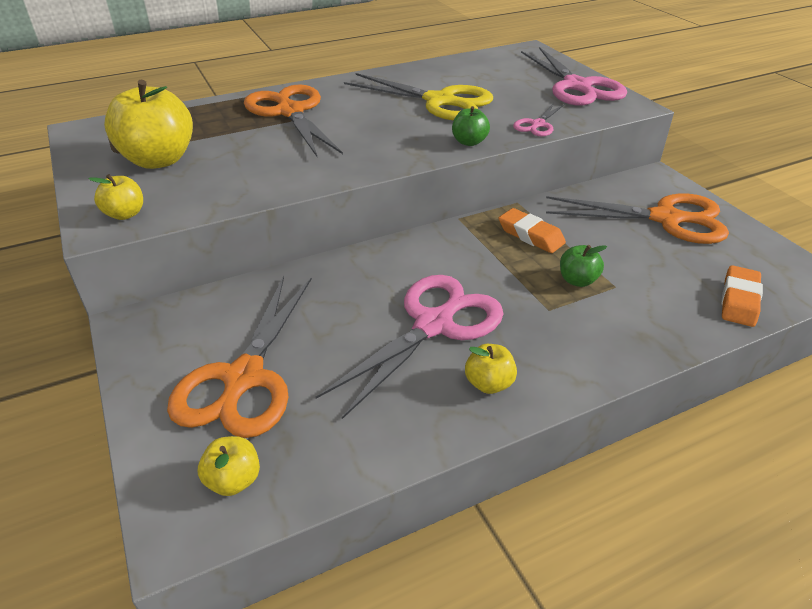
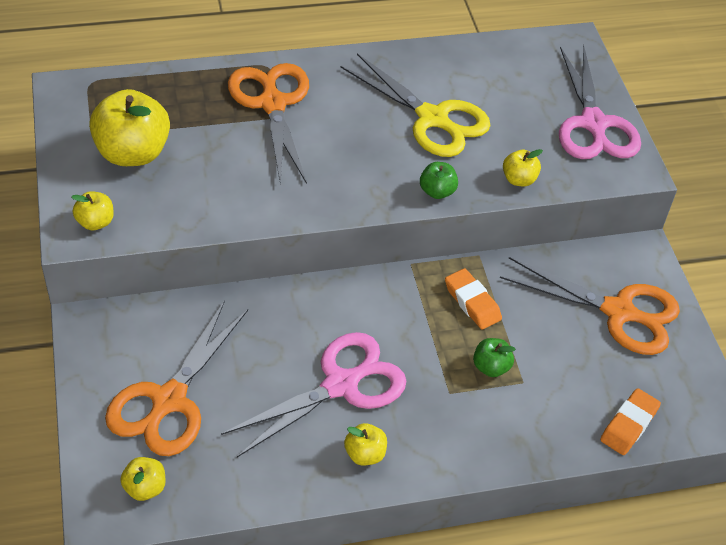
camera: 10 degrees right, 10 degrees up
pink scissors [513,103,565,136] -> yellow apple [503,149,543,186]

